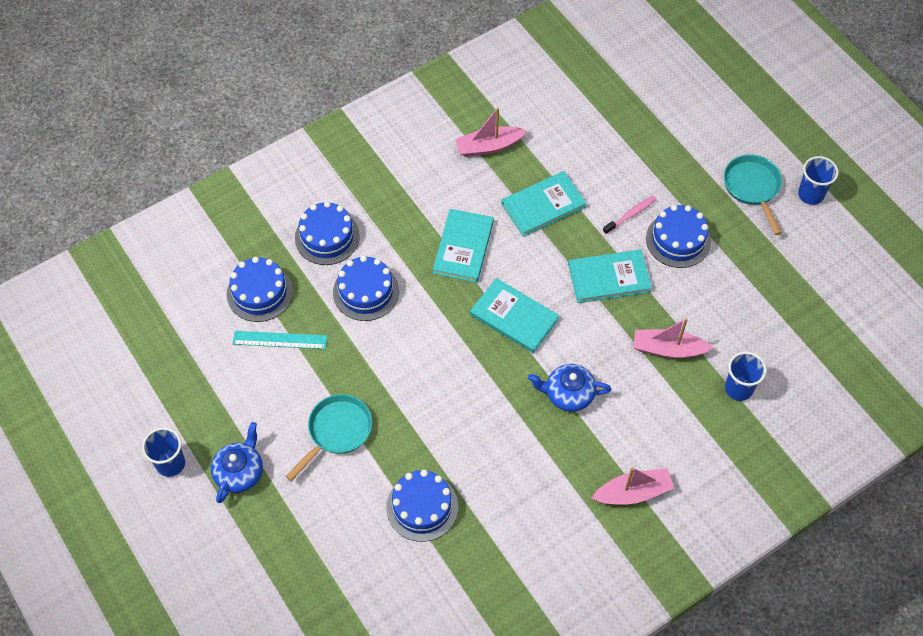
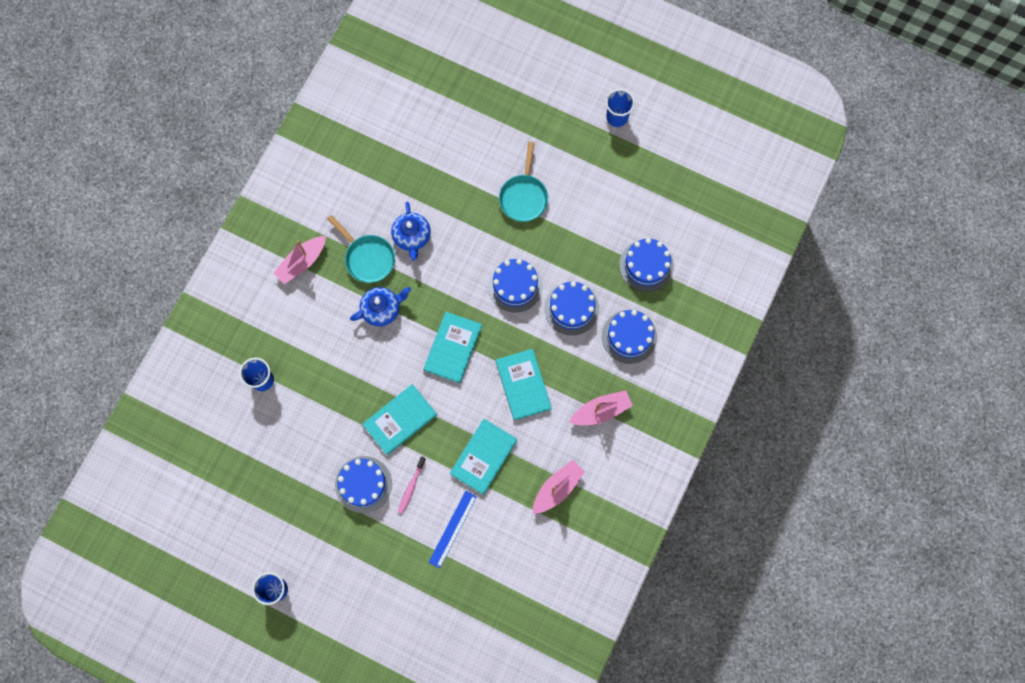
camera: 150 degrees right, 15 degrees up
blue teapot [211,422,263,503] -> blue teapot moved to [391,202,431,261]
turquoise ruler [233,331,327,349] -> none
blue cake [386,470,458,542] -> blue cake moved to [488,259,543,312]
turquoise book [470,278,559,353] -> turquoise book turned 75 degrees counterclockwise [424,312,482,383]
pink boat [634,318,713,358] -> pink boat moved to [569,390,633,425]
turquoise pan [724,155,782,235] -> turquoise pan moved to [327,215,395,283]
none -> blue ruler [429,491,477,568]

